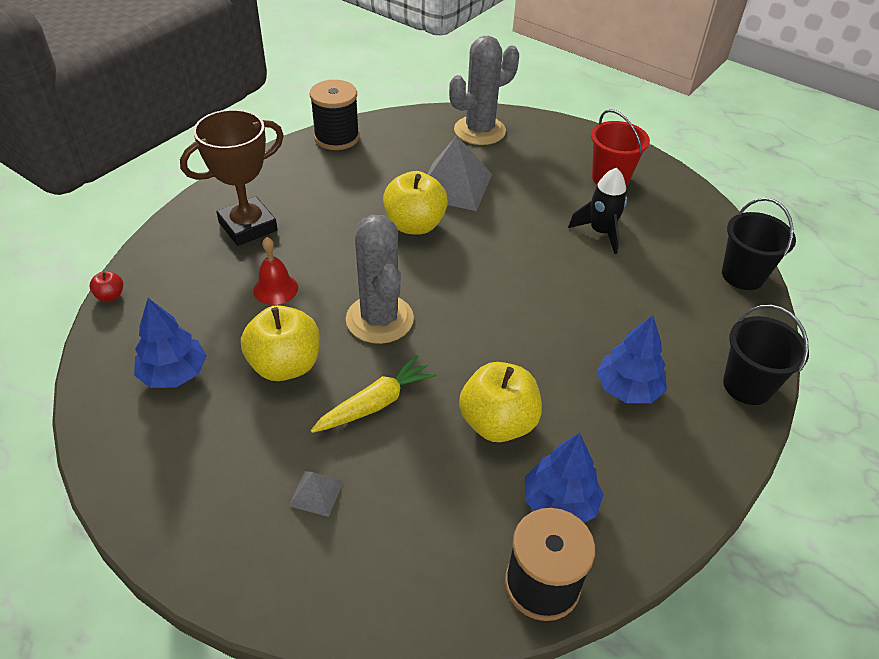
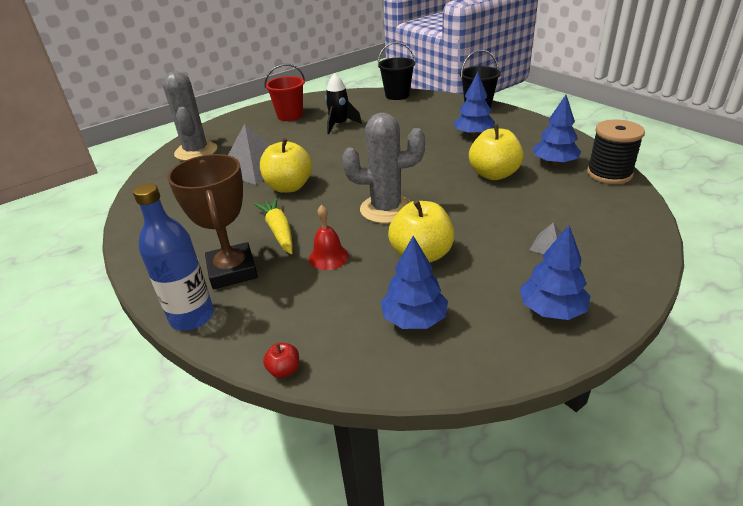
camera: 70 degrees left, 10 degrees down
black spool [310,80,360,150] -> none
yellow carrot [310,355,437,433] -> yellow carrot moved to [254,198,293,254]
none -> blue bottle [133,183,214,330]
none -> blue tree [520,225,590,320]

